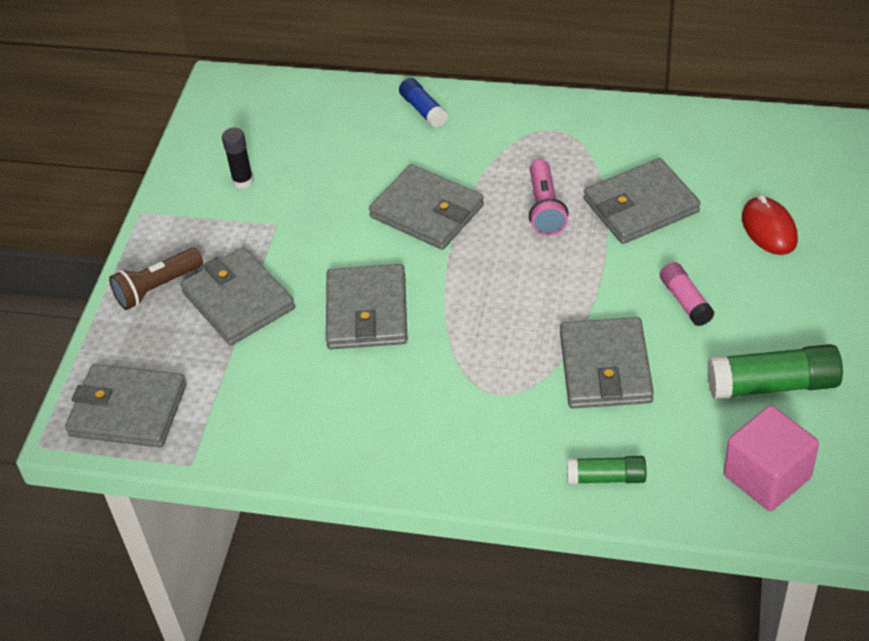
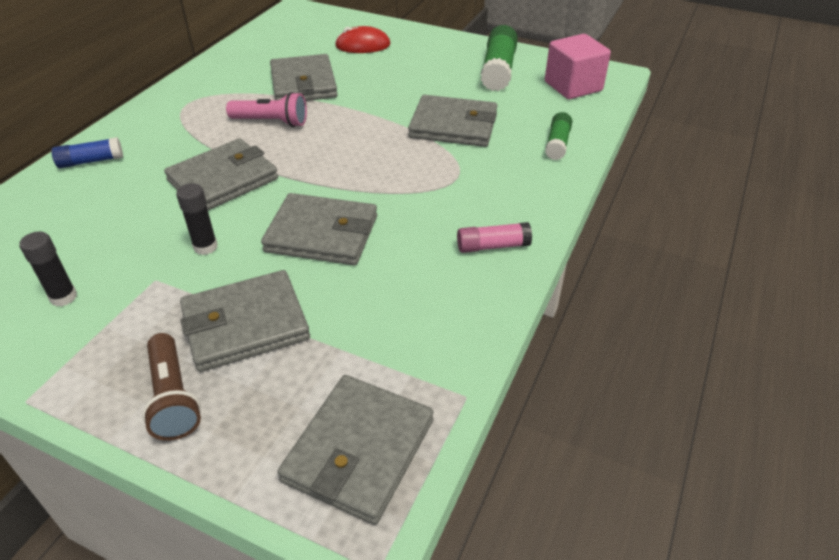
camera: 80 degrees left, 5 degrees down
pink glue stick [660,262,714,326] -> pink glue stick moved to [457,222,532,253]
none -> black glue stick [176,183,218,255]

